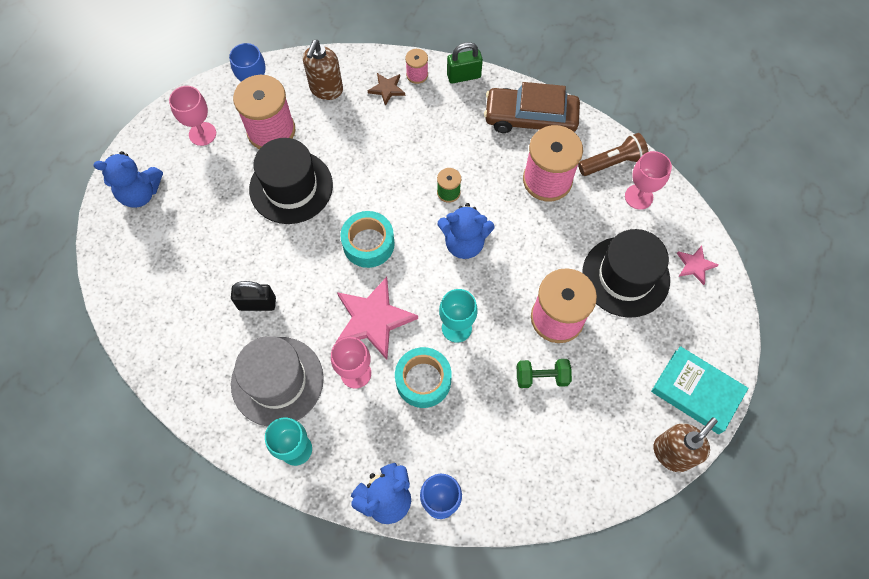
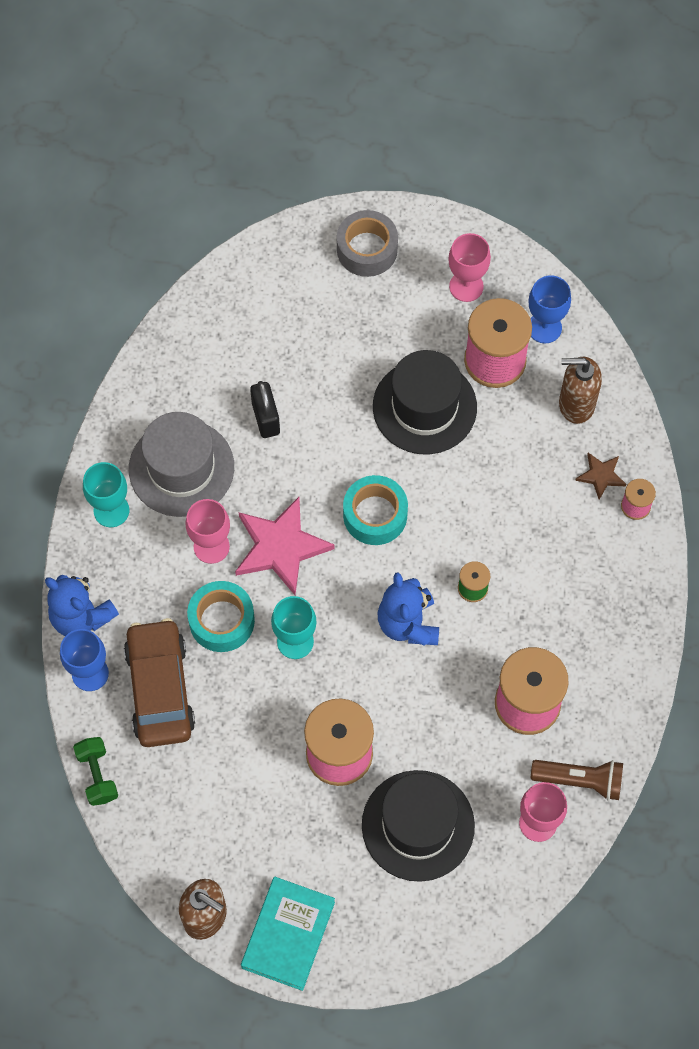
camera: 75 degrees right, 0 degrees up
blue teddy bear [94,151,163,208] -> grey tape [337,210,398,277]
green padlock [447,42,483,84] -> none
brown car [484,82,580,133] -> brown car moved to [124,618,195,747]
green dumbbell [517,359,572,388] -> green dumbbell moved to [73,737,118,806]
brown flashlight [578,133,648,176] -> brown flashlight turned 45 degrees counterclockwise [531,760,623,800]
pink star [677,246,718,285] -> none

